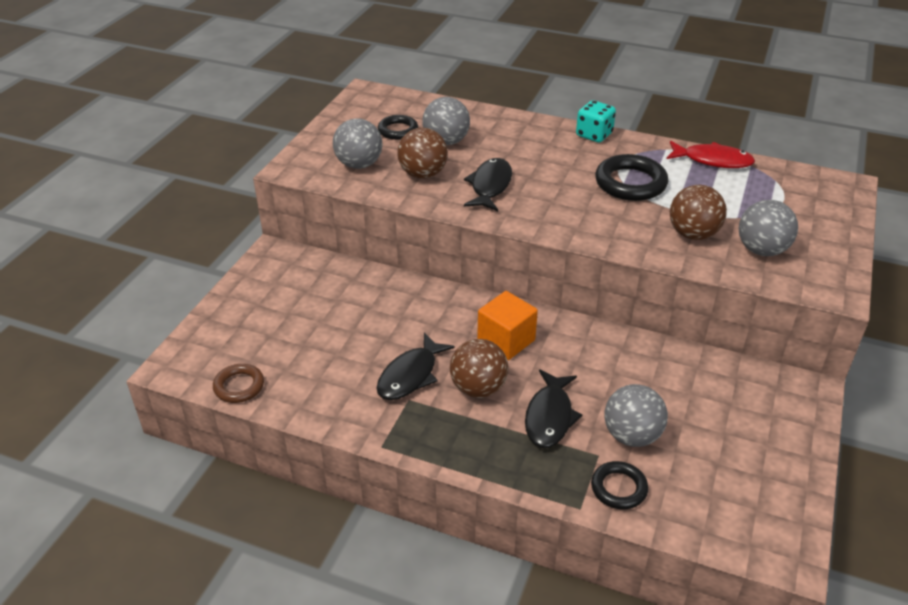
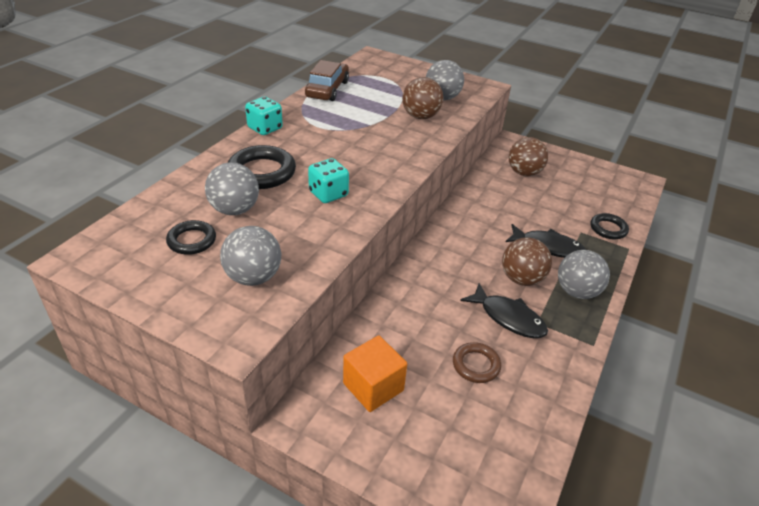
camera: 85 degrees left, 0 degrees up
brown ring [213,364,264,403] -> brown ring moved to [453,342,501,383]
brown ball [397,128,448,179] -> brown ball moved to [508,137,548,176]
black fish [464,158,512,211] -> turquoise dice [308,158,349,203]
orange cube [477,291,538,360] -> orange cube moved to [343,335,407,412]
black ring [595,154,668,201] -> black ring moved to [228,145,296,189]
grey ball [604,384,668,447] -> grey ball moved to [558,250,610,299]
red fish [667,141,755,168] -> brown car [305,60,349,101]

